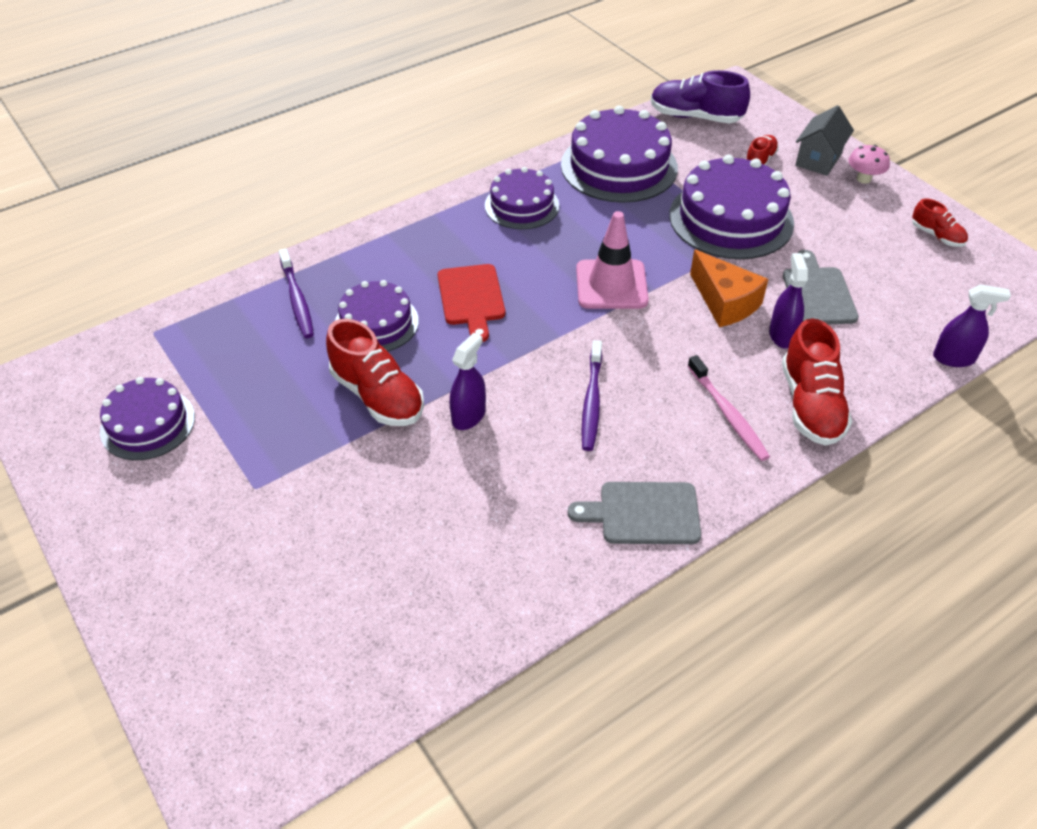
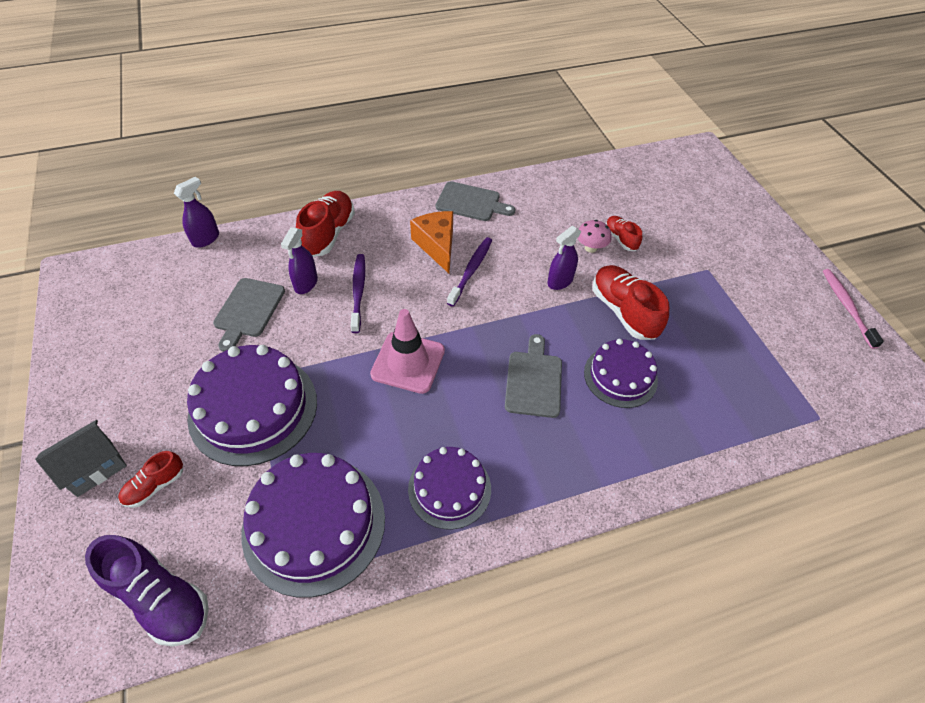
camera: 165 degrees left, 5 degrees up
purple cake [100,377,195,460] -> none
purple toothbrush [279,249,314,338] -> purple toothbrush moved to [351,254,365,333]
red cutting board [438,264,505,342] -> grey cutting board [505,334,562,418]
pink toothbrush [687,355,770,461] -> pink toothbrush moved to [823,269,884,349]
orange cheese [690,250,768,327] -> orange cheese moved to [410,211,453,273]
pink mushroom [849,145,890,184] -> pink mushroom moved to [578,220,612,253]
red shoe [912,198,968,247] -> red shoe moved to [606,216,642,251]
purple spray bottle [933,284,1011,367] -> purple spray bottle turned 105 degrees clockwise [174,177,219,248]

